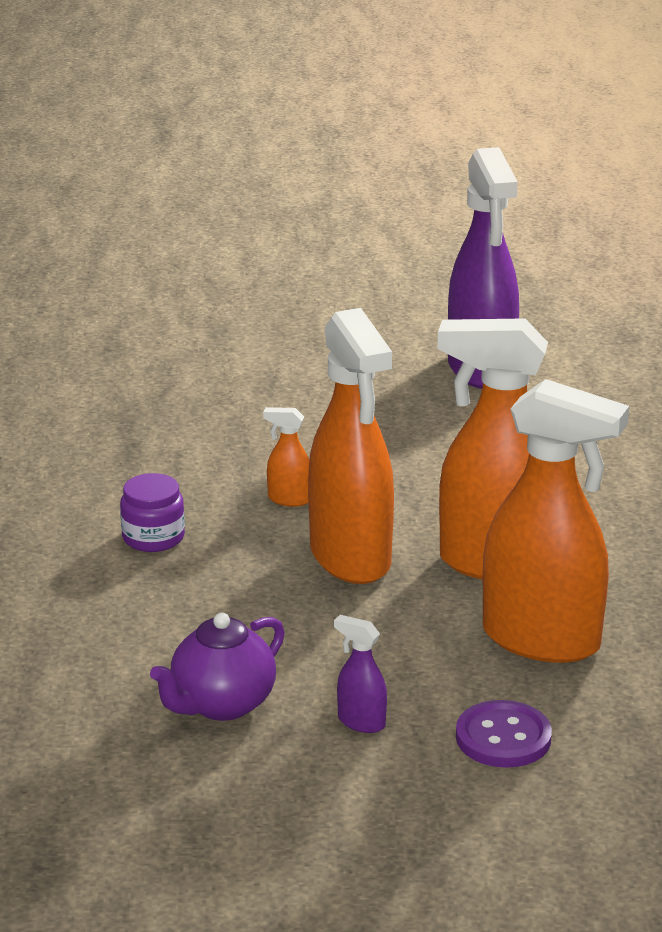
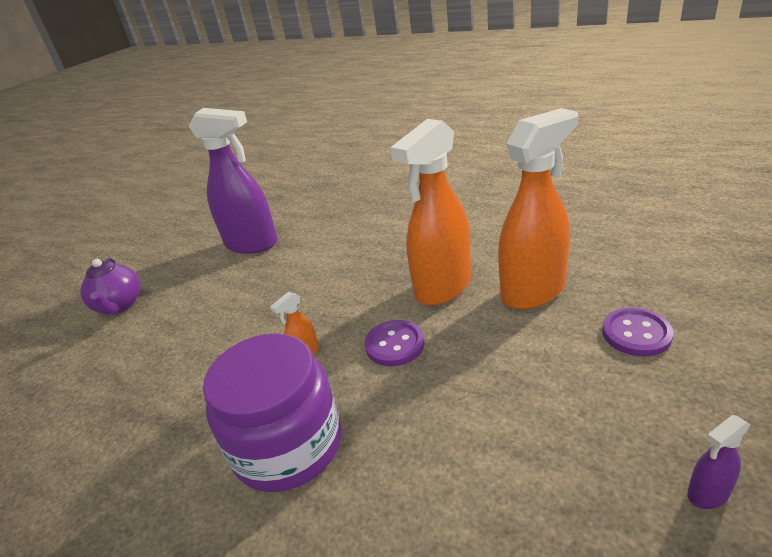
camera: 55 degrees left, 5 degrees up
purple jar [120,473,185,552] -> purple jar [203,333,341,492], size x2.12
purple teapot [150,612,285,721] -> purple teapot moved to [80,258,141,315]
orange spray bottle [308,308,394,584] -> purple button [365,320,425,366]
purple spray bottle [334,615,387,733] -> purple spray bottle moved to [687,415,750,509]

